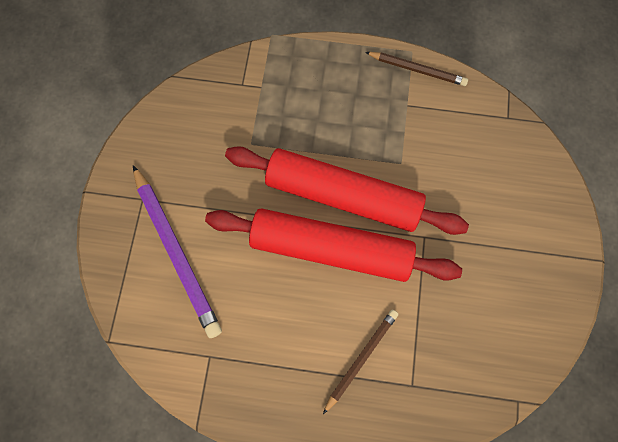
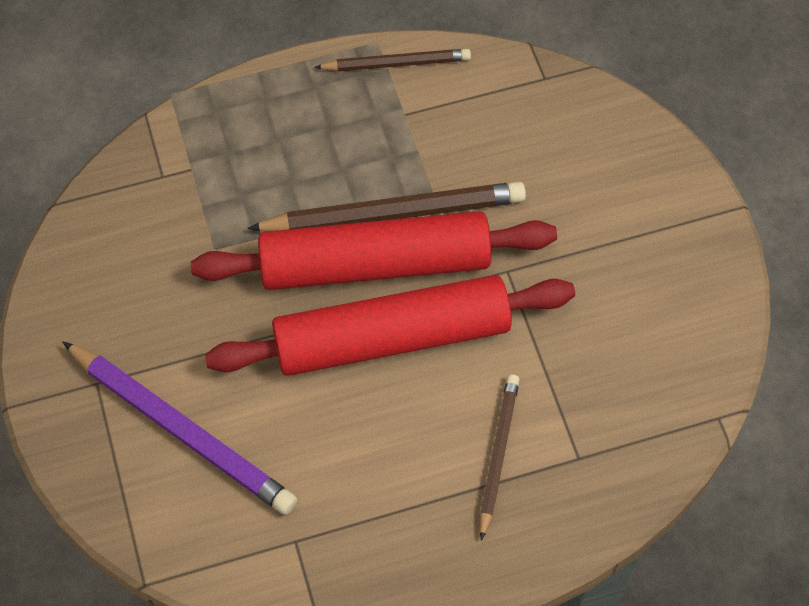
camera: 25 degrees left, 10 degrees down
none -> brown pencil [247,182,526,232]

